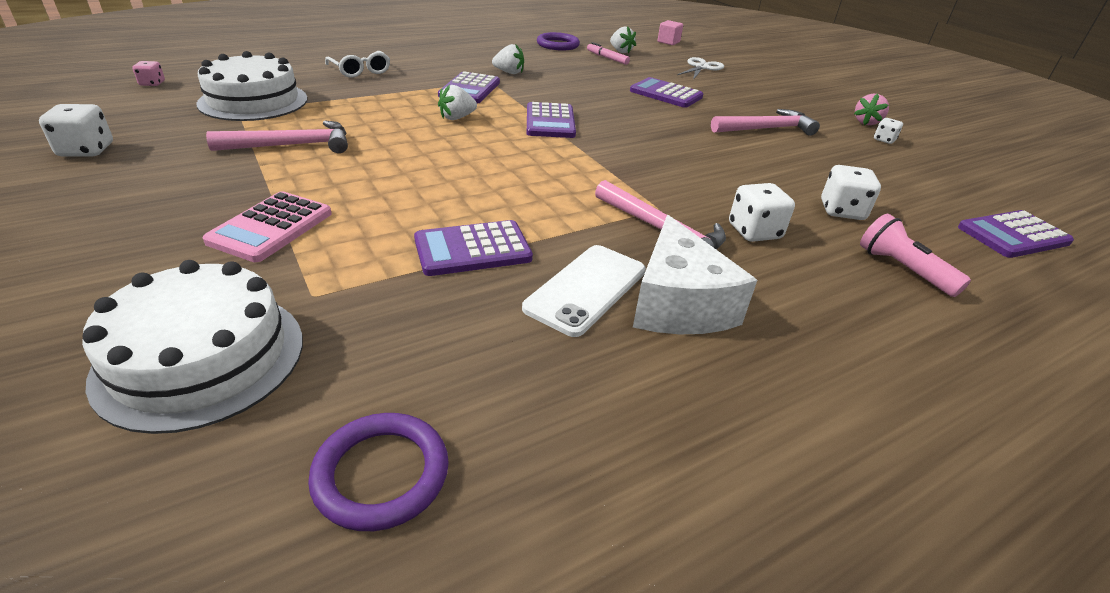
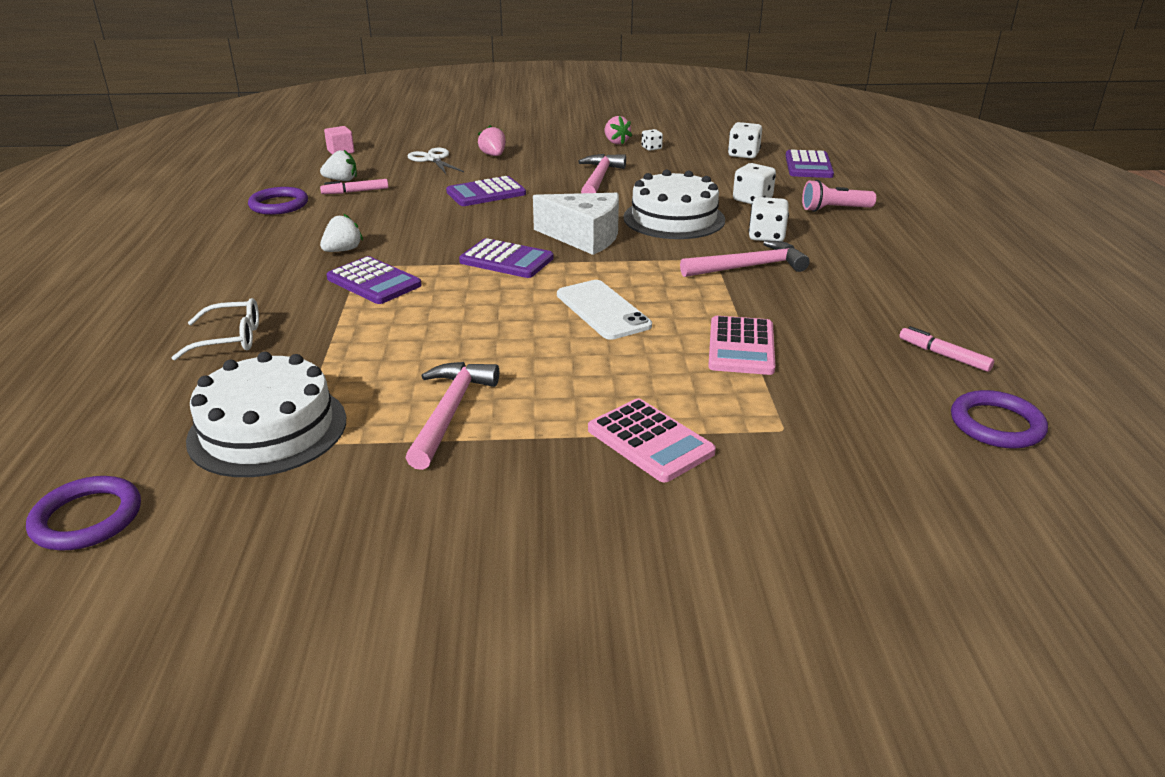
camera: 60 degrees left, 5 degrees down
white dice [39,104,113,156] -> white dice moved to [728,122,762,159]
white cake [82,260,303,434] -> white cake moved to [623,169,725,239]
pink dice [132,61,165,86] -> purple ring [26,476,141,550]
purple calculator [414,220,533,276] -> pink calculator [708,316,775,375]
white strawberry [438,85,477,120] -> none
white phone [522,245,646,337] -> white phone moved to [557,280,652,340]
white cheese [633,215,757,334] -> white cheese moved to [533,193,619,255]
none -> pink strawberry [478,125,506,156]
none -> pink marker [899,326,994,372]

